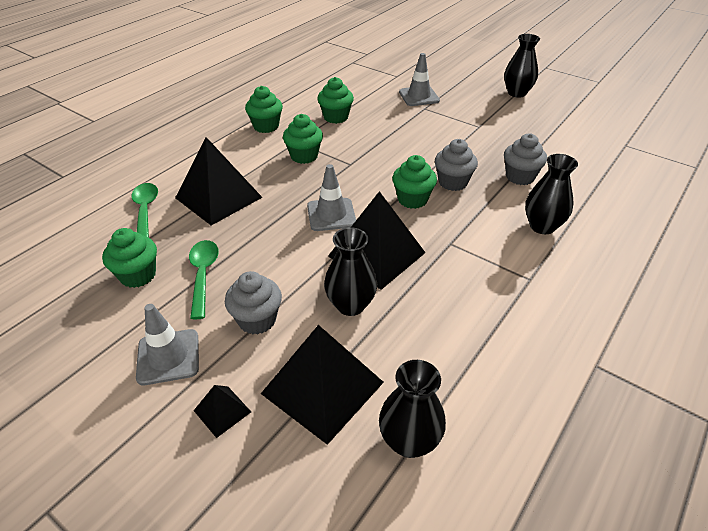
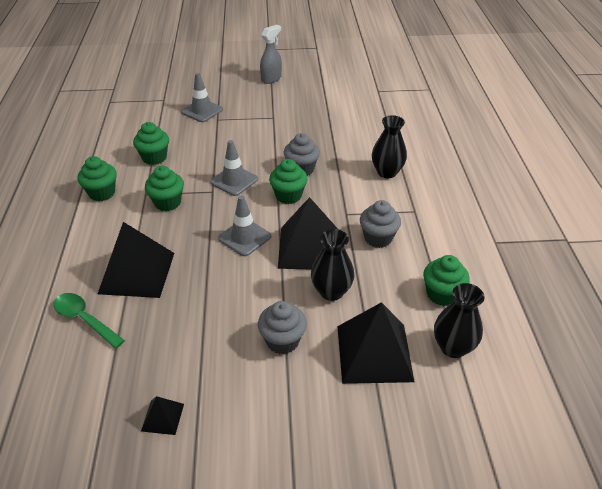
camera: 40 degrees left, 0 degrees up
green cupcake [102,228,157,288] -> green cupcake moved to [423,255,470,306]
grey traffic cone [136,304,199,385] -> grey traffic cone moved to [210,140,258,196]
green spoon [189,240,219,319] -> none
black pyramid [194,385,251,438] -> black pyramid moved to [141,396,184,435]
black vase [504,34,540,98] -> grey spray bottle [260,25,282,84]
grey cupcake [504,134,547,185] -> grey cupcake moved to [360,200,401,248]

